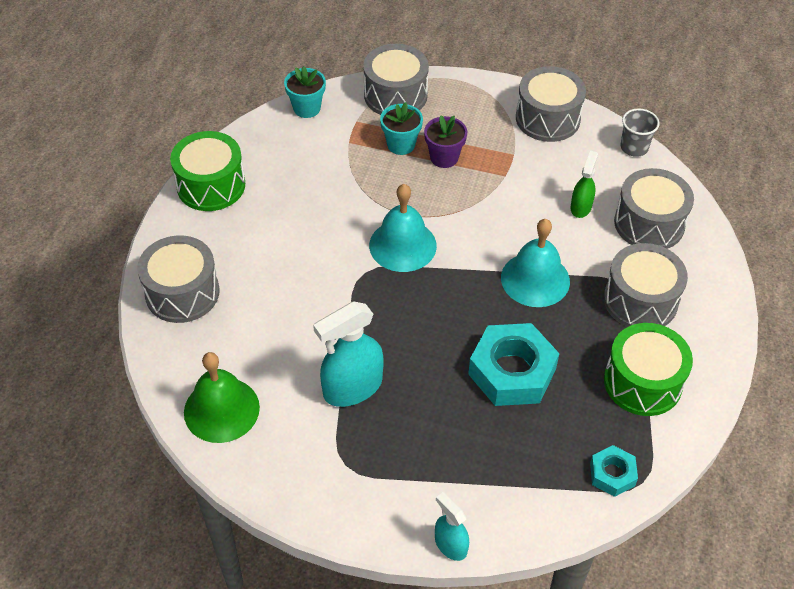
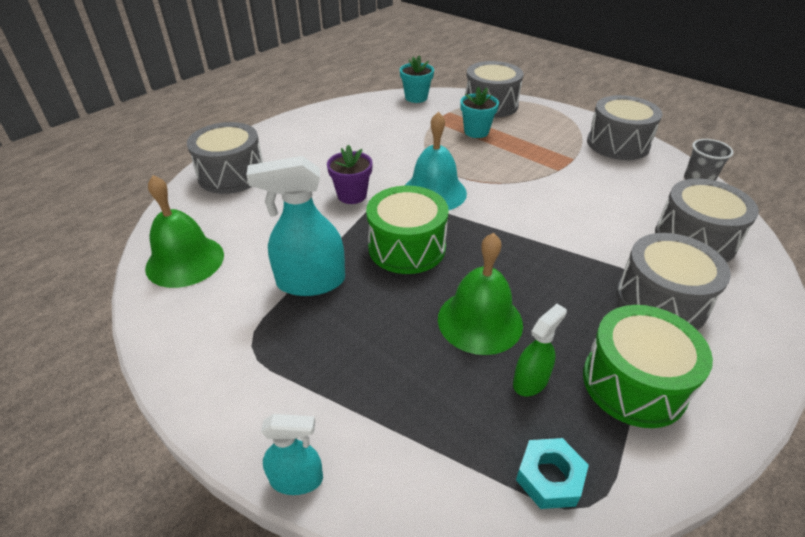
camera: 25 degrees right, 10 degrees down
green drum [170,131,245,211] -> green drum moved to [366,186,449,274]
purple flower pot [424,116,467,168] -> purple flower pot moved to [327,145,373,204]
turquoise spray bottle [435,492,469,561] -> turquoise spray bottle turned 105 degrees clockwise [261,414,323,495]
turquoise nut [468,323,560,406] -> green bell [438,233,523,355]
turquoise bell [501,219,570,307] -> none
green spray bottle [571,151,598,218] -> green spray bottle moved to [513,304,567,396]

